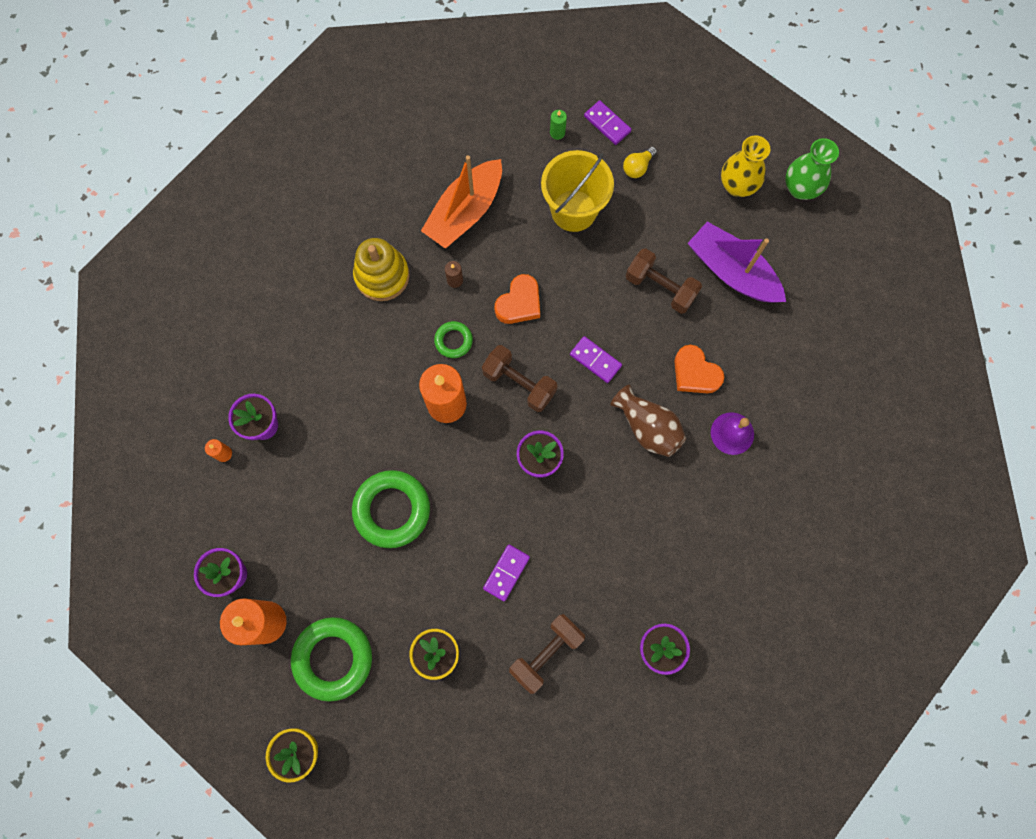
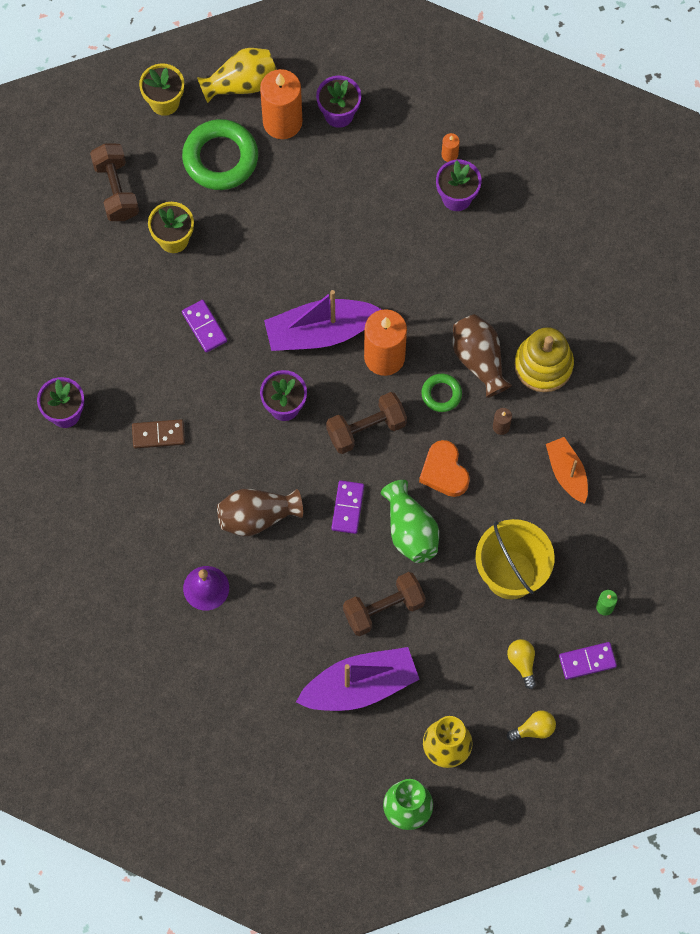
camera: 120 degrees right, 5 degrees down
green ring [352,470,430,548] -> none
orange boat [421,155,502,249] -> orange boat [546,437,588,504], size x0.60
brown dumbbell [509,614,585,694] -> brown dumbbell moved to [90,144,139,221]
purple domino [570,336,622,383] -> purple domino turned 60 degrees counterclockwise [332,480,364,534]
orange heart [674,345,724,393] -> none
none -> brown domino [132,419,185,449]
none -> yellow vase [197,48,277,103]
none -> purple boat [264,290,382,351]
none -> green vase [381,480,439,563]
none -> brown vase [452,314,512,398]
none -> yellow light bulb [507,711,556,741]

